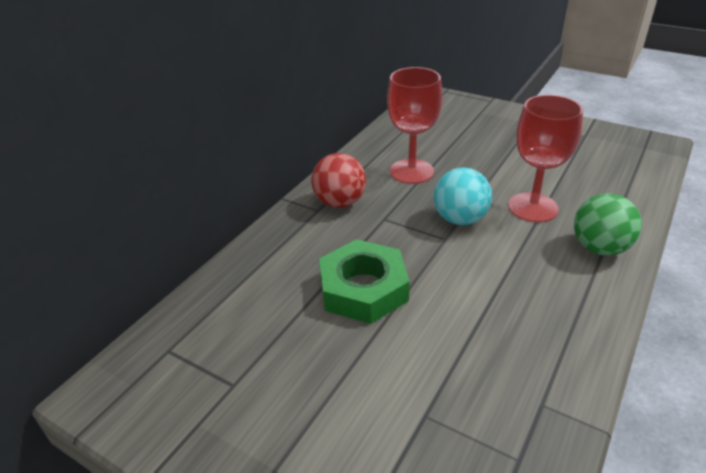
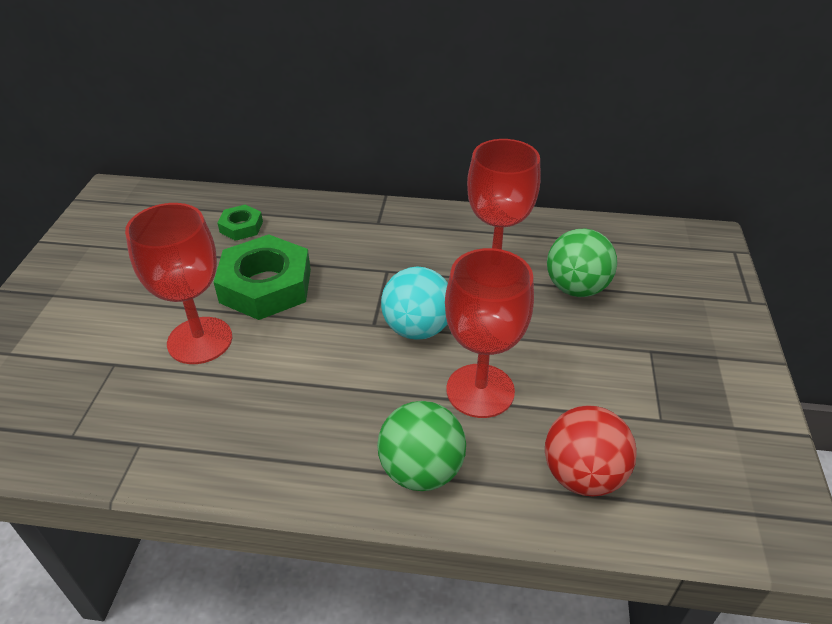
camera: 65 degrees right, 5 degrees up
red ball [311,153,366,208] -> red ball moved to [545,405,637,496]
none -> red goblet [125,203,232,364]
none -> green nut [217,204,263,241]
none -> green ball [547,229,617,297]

